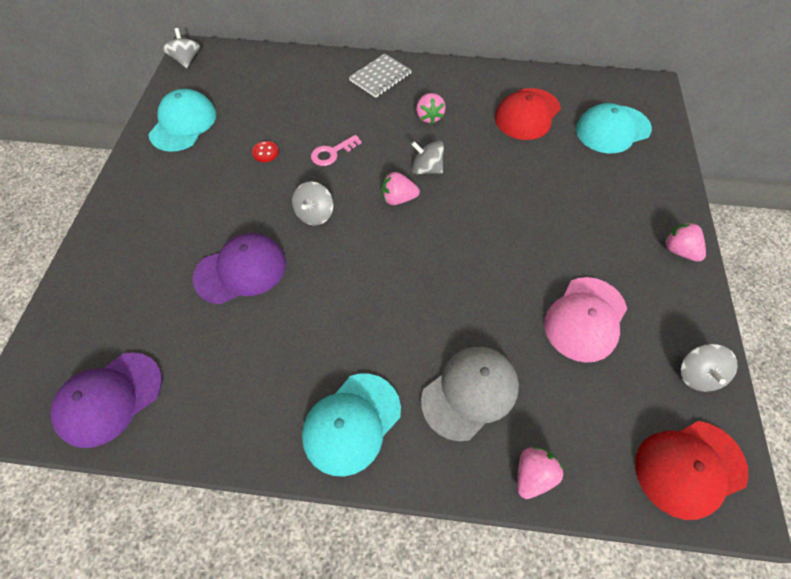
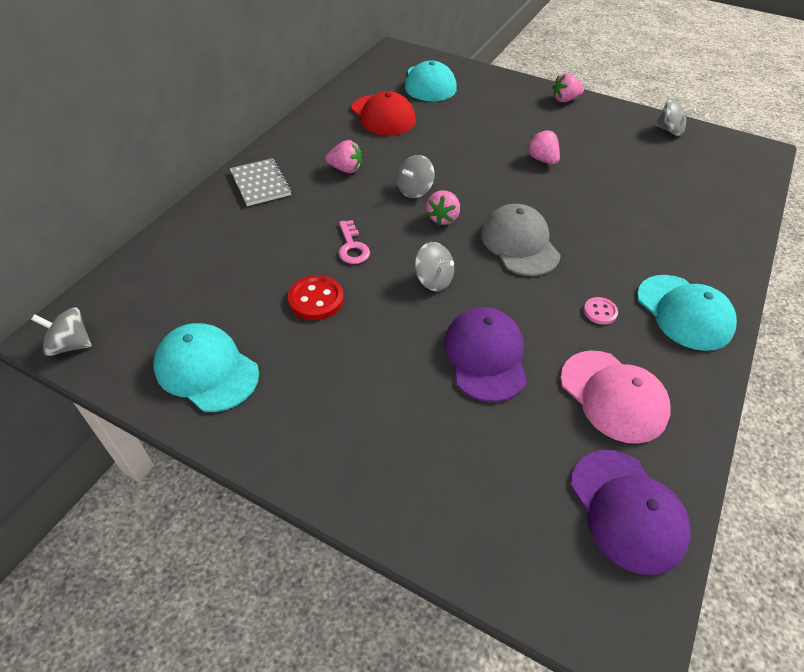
camera: 70 degrees left, 10 degrees down
red button [252,141,279,162] -> red button [288,275,344,320], size x1.66
grey cap [421,347,519,441] -> grey cap moved to [481,204,561,276]
pink strawberry [517,447,564,499] -> pink strawberry moved to [527,130,560,164]
pink cap [544,277,627,363] -> pink cap moved to [560,350,671,444]
red cap [635,421,749,520] -> none
none -> pink button [584,297,618,325]

